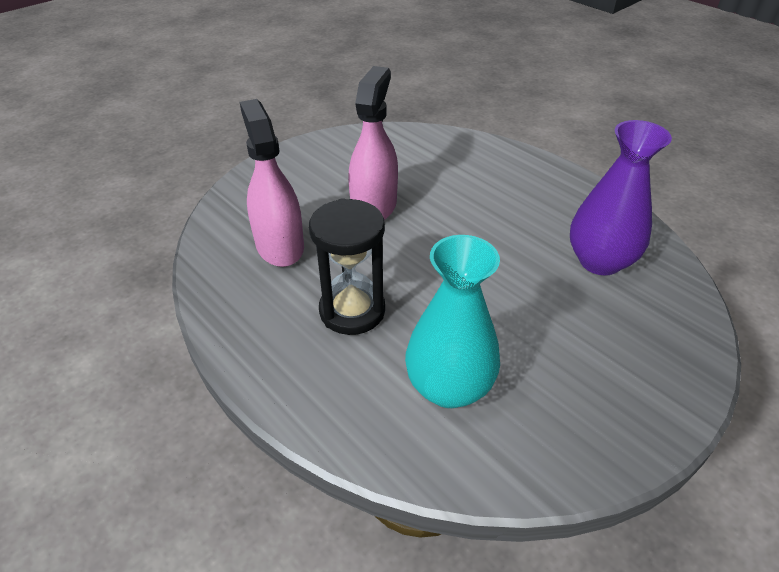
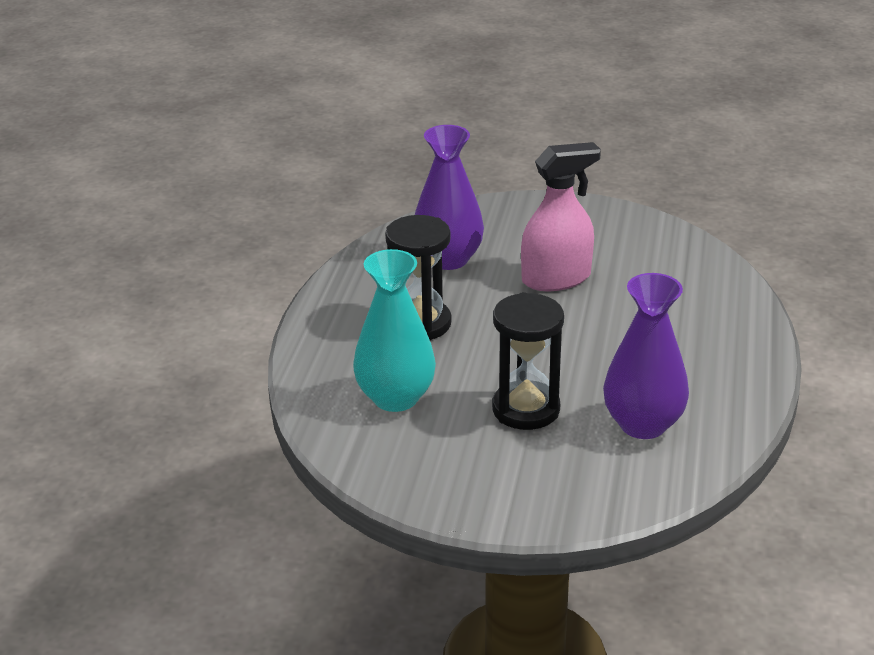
camera: 55 degrees right, 10 degrees down
pink spray bottle [240,99,304,267] -> purple vase [415,125,484,270]
none -> black hourglass [492,292,564,430]

